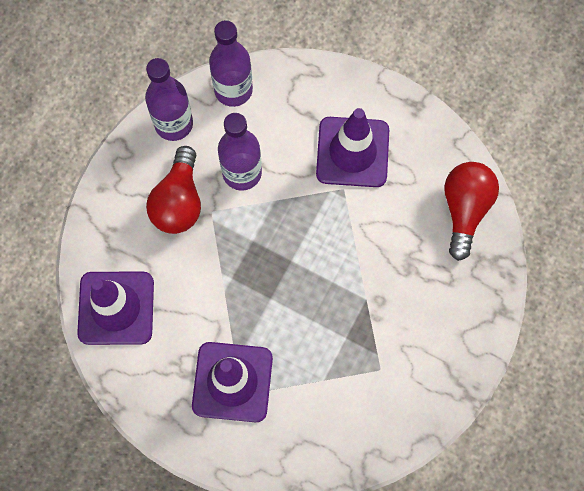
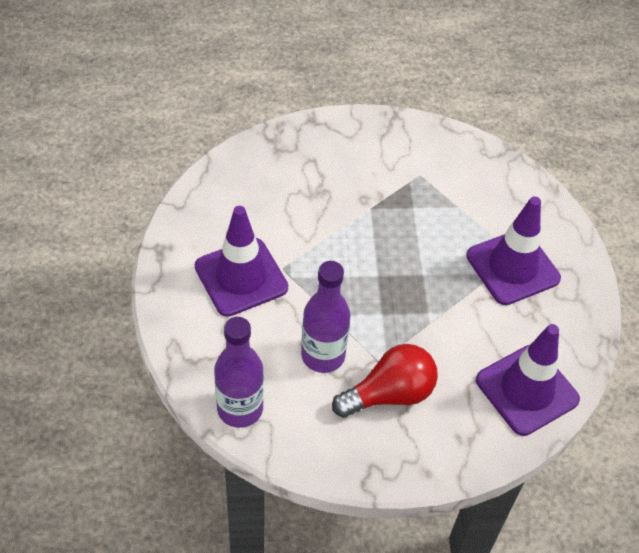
camera: 125 degrees left, 20 degrees down
purple bottle [145,58,193,141] -> none
red light bulb [444,162,499,261] -> none

